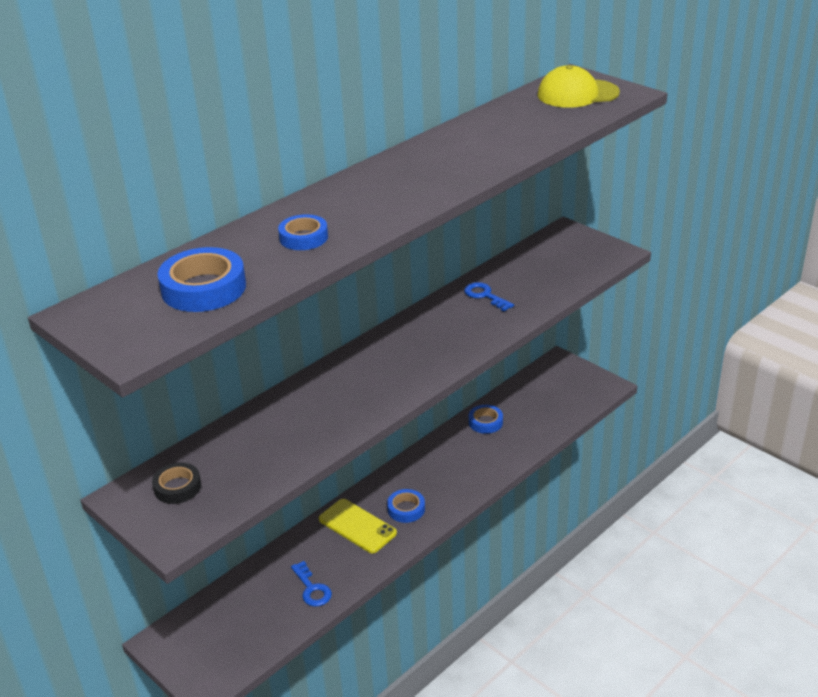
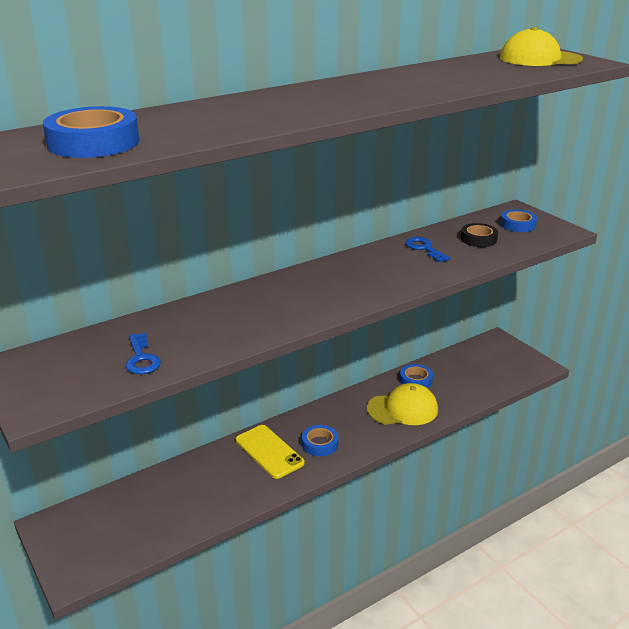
camera: 10 degrees right, 5 degrees down
black tape [152,462,201,504] -> black tape moved to [461,223,498,247]
blue tape [278,214,328,250] -> blue tape moved to [501,210,537,232]
blue key [291,561,332,607] -> blue key moved to [126,333,161,374]
none -> yellow cap [367,383,438,425]

